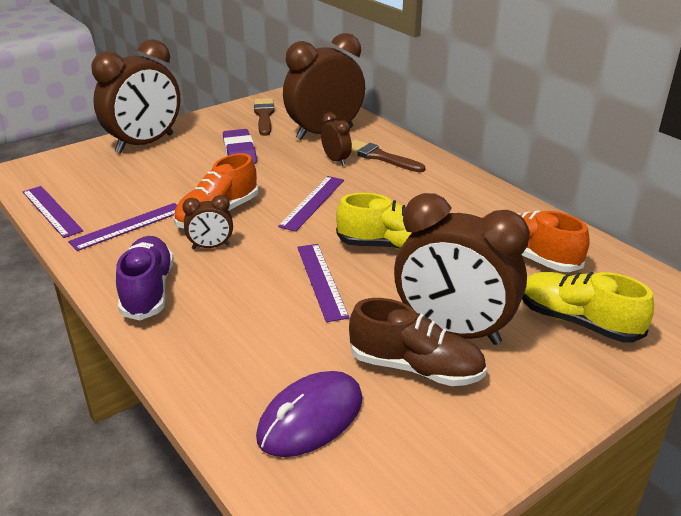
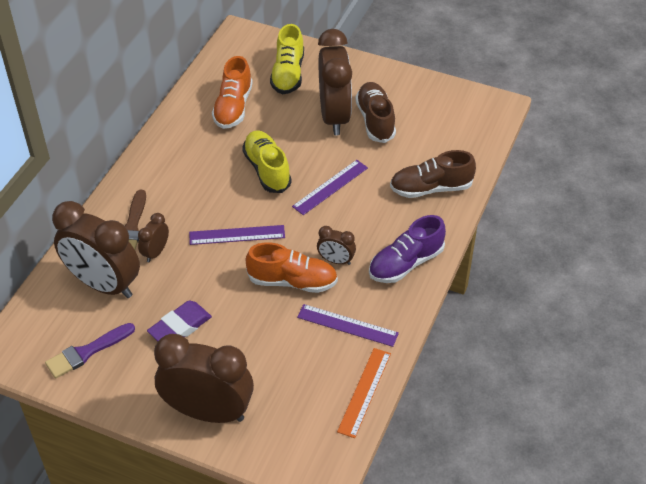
camera: 120 degrees left, 15 degrees up
purple ruler [23,186,83,238] -> orange ruler [337,348,391,438]
brown clock [182,195,233,249] -> brown clock turned 150 degrees clockwise [317,226,356,265]
brown brush [254,98,274,136] -> purple brush [45,323,135,378]
purple mouse [256,371,363,457] -> none
none -> brown shoe [390,150,476,198]

